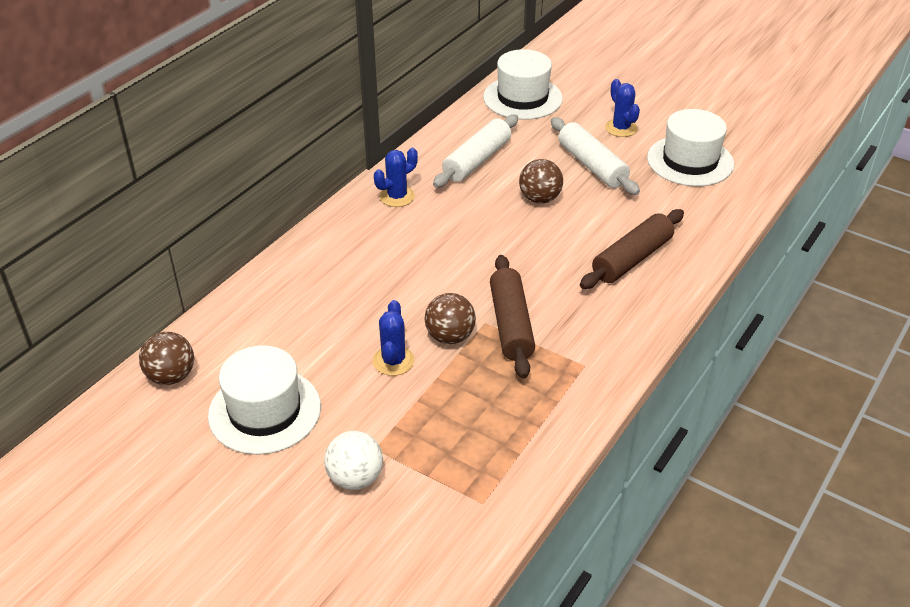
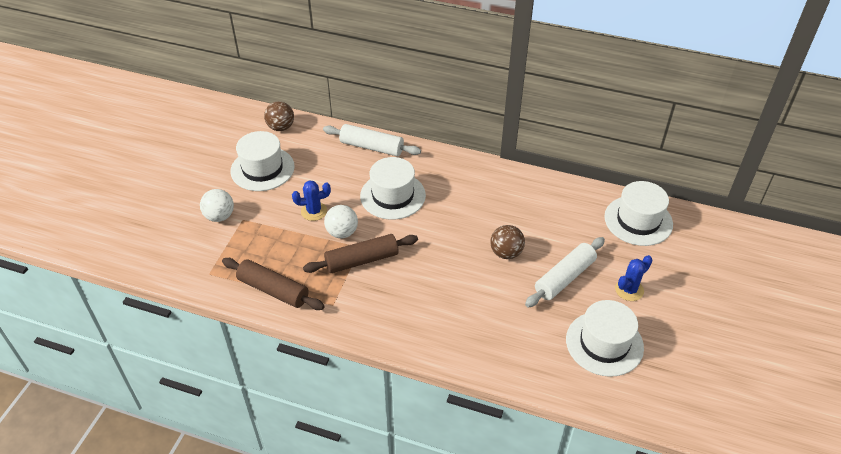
camera: 75 degrees right, 5 degrees up
blue cactus [374,148,418,207] -> none
brown ball [424,293,476,344] -> white ball [324,205,358,238]
white rolling pin [433,114,518,188] -> white rolling pin moved to [323,124,421,156]
brown rolling pin [580,209,684,289] -> brown rolling pin moved to [222,258,325,310]
none -> white hat [360,157,426,220]

